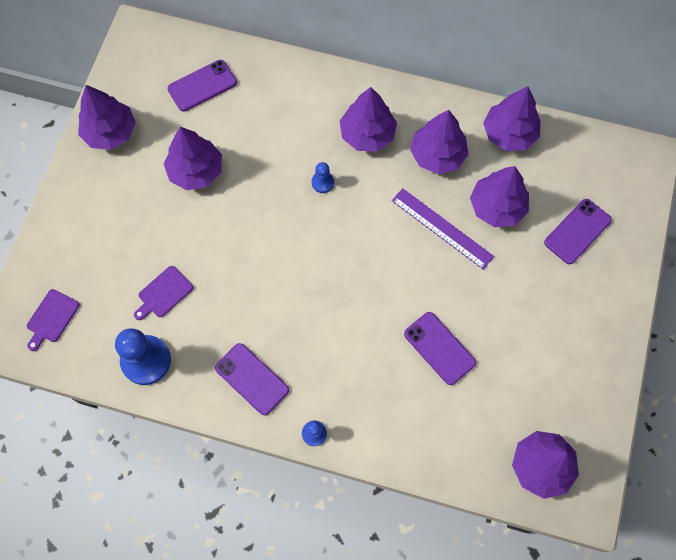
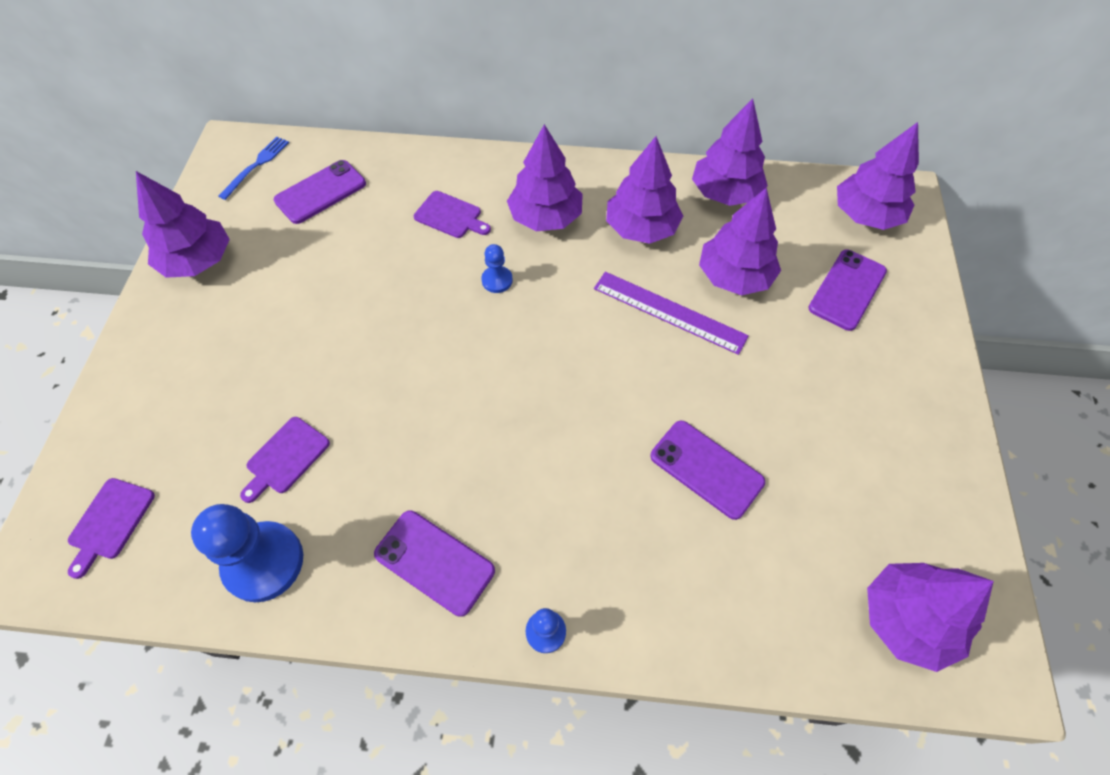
camera: 10 degrees left, 10 degrees down
purple tree [164,127,222,190] -> purple tree moved to [837,122,919,230]
none -> blue fork [219,136,289,200]
none -> purple cutting board [414,191,491,238]

